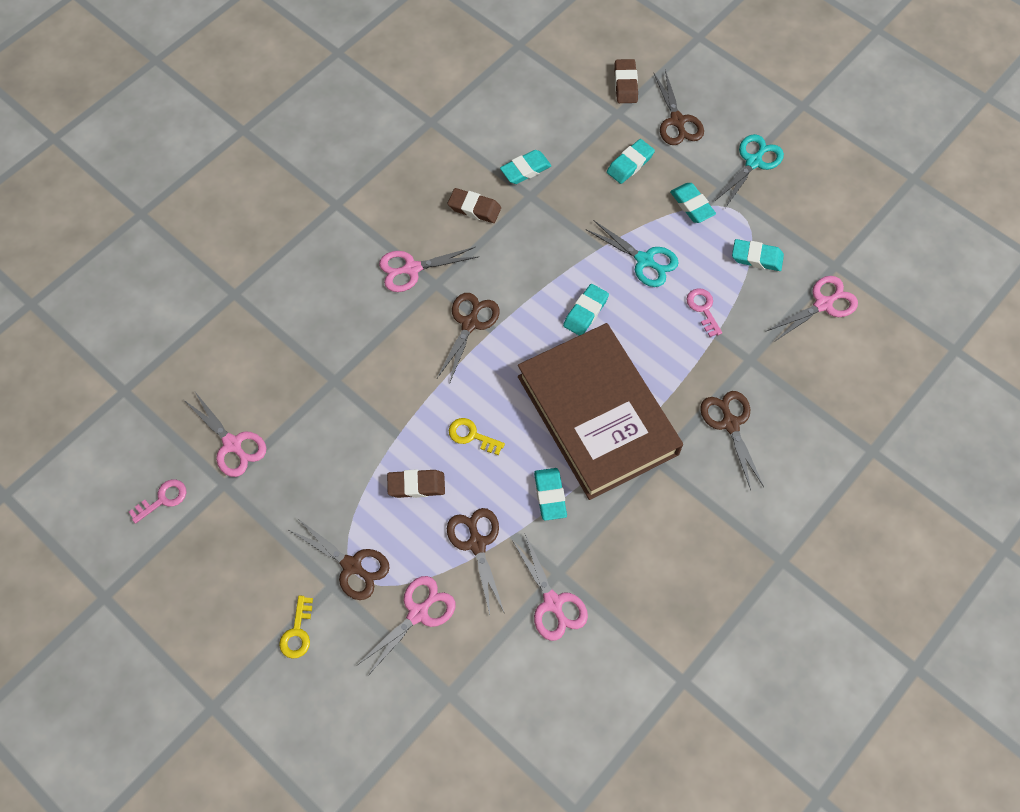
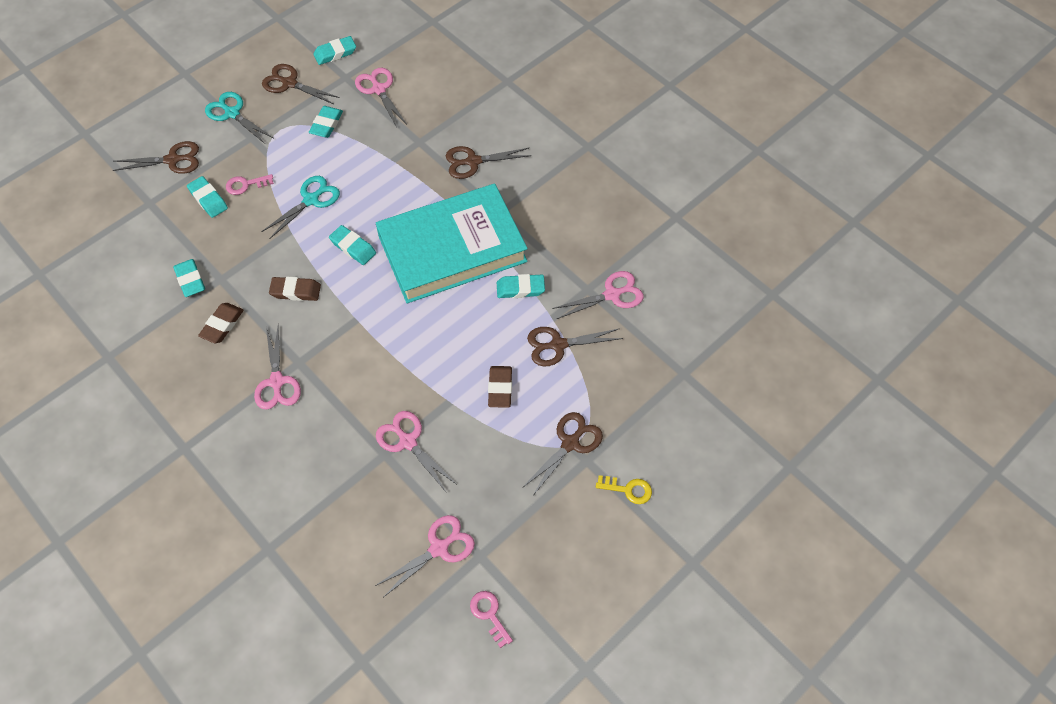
camera: 85 degrees left, 5 degrees down
pink scissors [357,576,455,674] -> pink scissors moved to [376,411,457,493]
brown scissors [437,293,500,384] -> brown scissors moved to [262,64,340,104]
yellow key [449,418,505,455] -> none
brown book [518,323,683,500] -> turquoise book [376,184,528,303]
brown eraser [614,59,638,103] -> brown eraser moved to [269,277,321,301]
turquoise eraser [670,183,716,223] -> turquoise eraser moved to [314,36,356,65]
pink key [686,288,722,337] -> pink key moved to [226,174,274,195]

